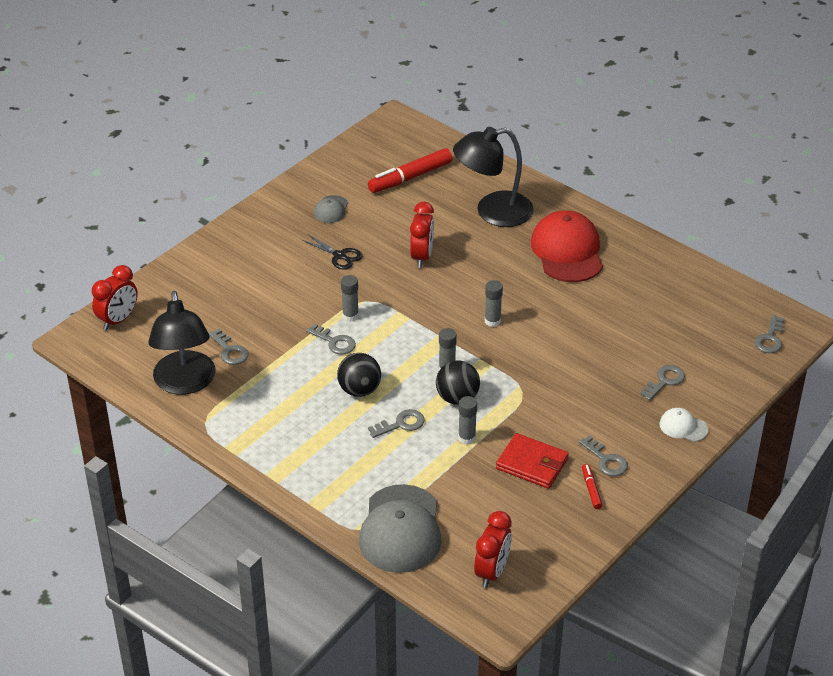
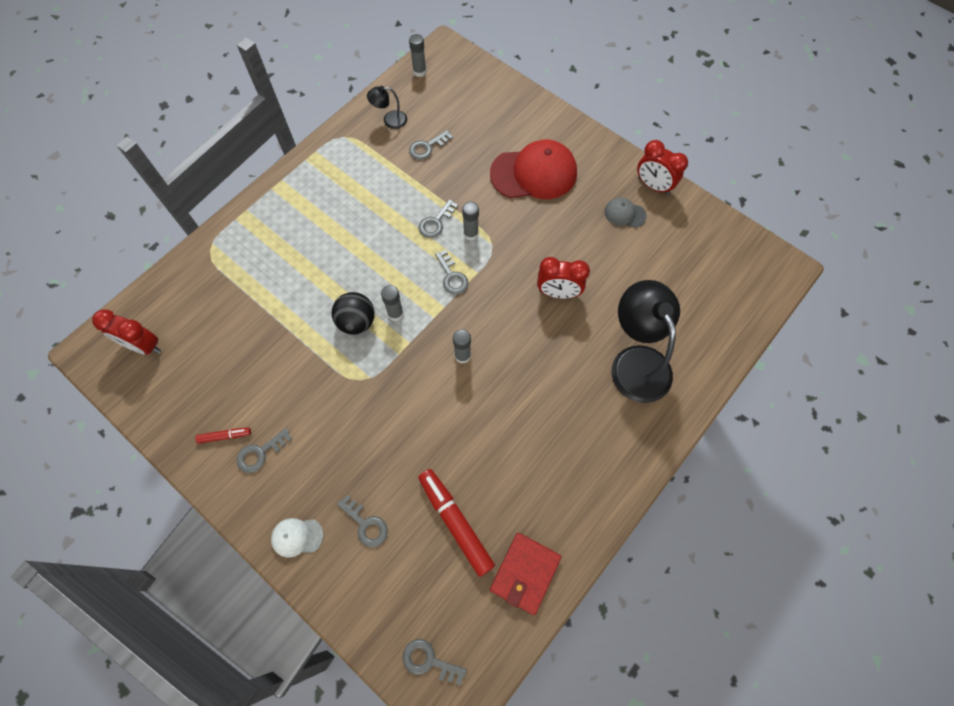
camera: 90 degrees right, 25 degrees up
red clock [92,265,138,330] -> red clock moved to [637,140,688,195]
black lamp [148,291,216,395] -> black lamp [367,86,407,129], size x0.46
black scissors [301,234,362,270] -> none
black ball [337,353,381,397] -> none
grey cap [359,484,441,573] -> none
red marker [368,148,452,193] -> red marker moved to [418,469,495,577]
grey key [368,409,424,438] -> grey key moved to [435,250,469,295]
grey glue stick [458,396,477,445] -> grey glue stick moved to [409,34,426,77]
red wallet [496,433,569,489] -> red wallet moved to [490,533,561,615]
red cap [531,210,603,282] -> red cap moved to [490,140,577,199]
white cap [660,408,708,442] -> white cap turned 120 degrees counterclockwise [271,518,324,558]

